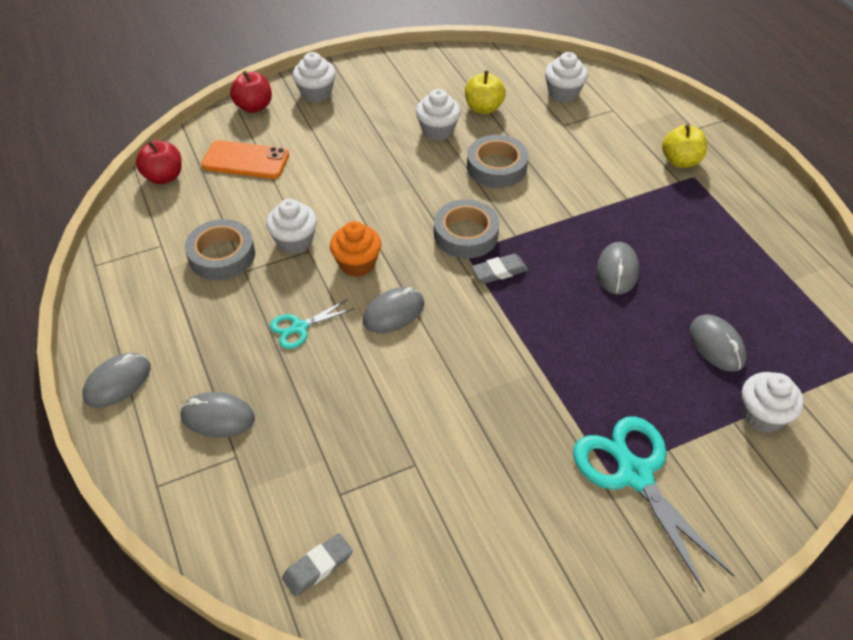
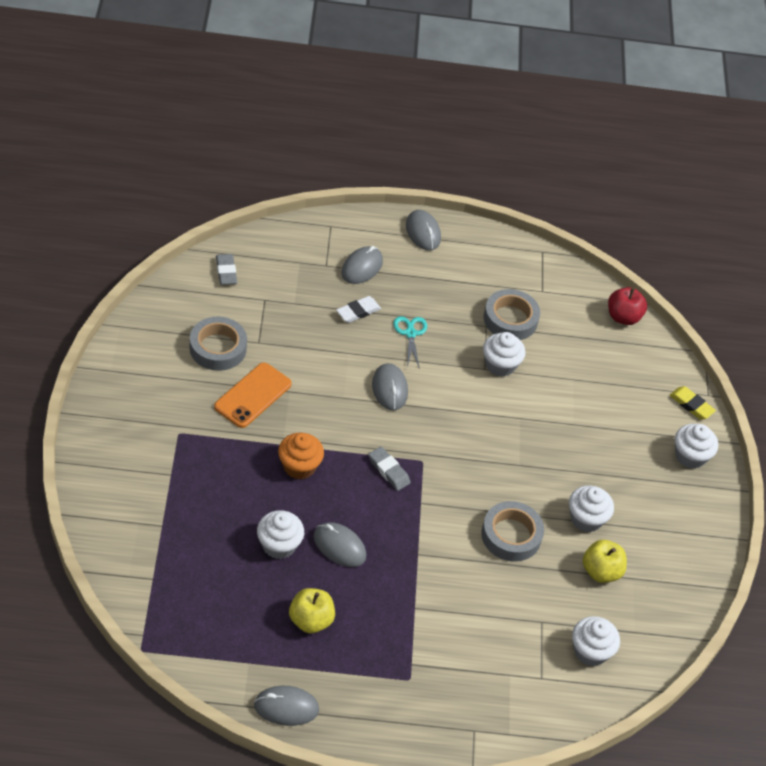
camera: 110 degrees right, 0 degrees up
orange phone [201,140,289,179] -> orange phone moved to [214,363,292,428]
red apple [230,71,272,113] -> yellow eraser [670,386,716,420]
orange cupcake [330,221,382,277] -> orange cupcake moved to [278,433,324,480]
grey tape [434,199,500,259] -> grey tape moved to [189,317,247,371]
grey eraser [472,254,528,283] -> grey eraser turned 45 degrees counterclockwise [368,446,411,491]
turquoise scissors [573,416,734,592] -> none
yellow apple [662,124,707,168] -> yellow apple moved to [289,588,335,633]
grey mouse [690,314,747,372] -> grey mouse moved to [254,686,319,726]
white cupcake [742,372,804,433] -> white cupcake moved to [257,510,304,559]
none -> white eraser [336,296,381,323]

